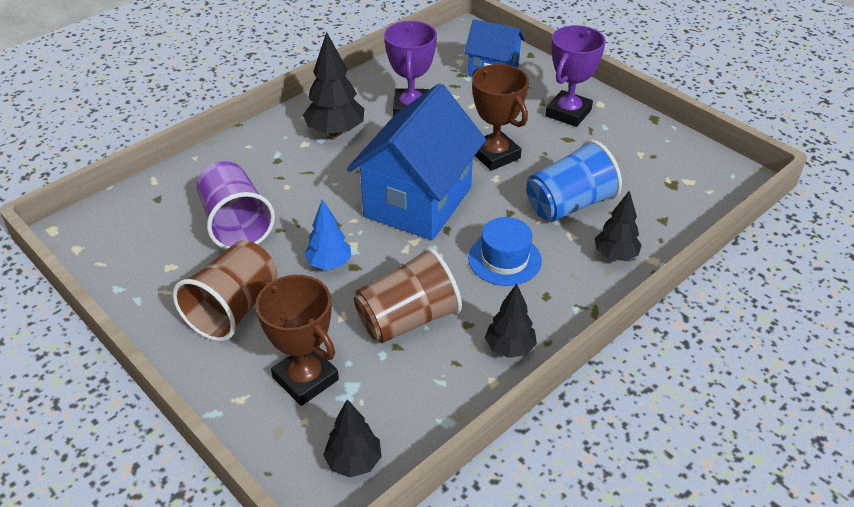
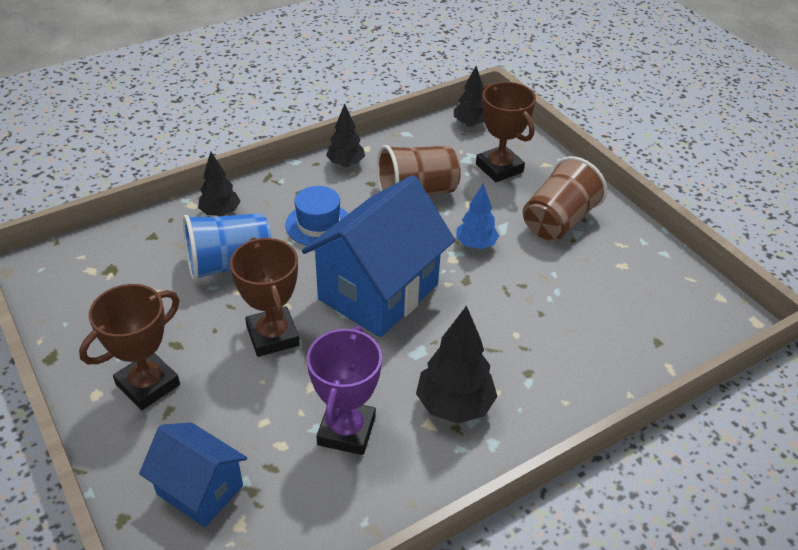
camera: 170 degrees left, 0 degrees up
purple cup [197,161,275,250] -> none
purple trophy [545,25,606,127] -> brown trophy [79,284,180,410]

